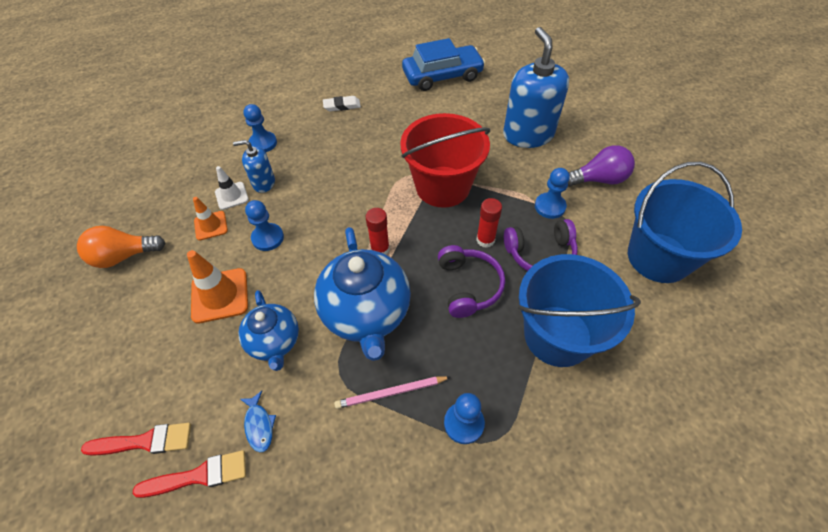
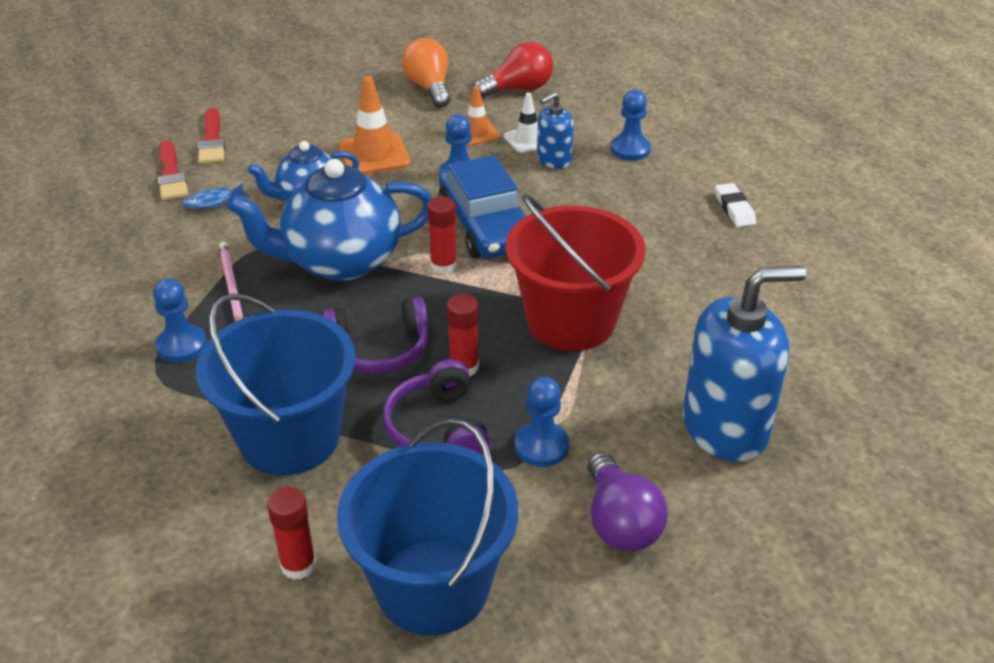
camera: 85 degrees right, 15 degrees down
blue soap dispenser [233,140,275,193] -> blue soap dispenser turned 120 degrees counterclockwise [537,92,574,169]
blue car [402,38,485,91] -> blue car moved to [439,155,526,258]
none -> red glue stick [267,487,316,580]
none -> red light bulb [474,42,553,98]

